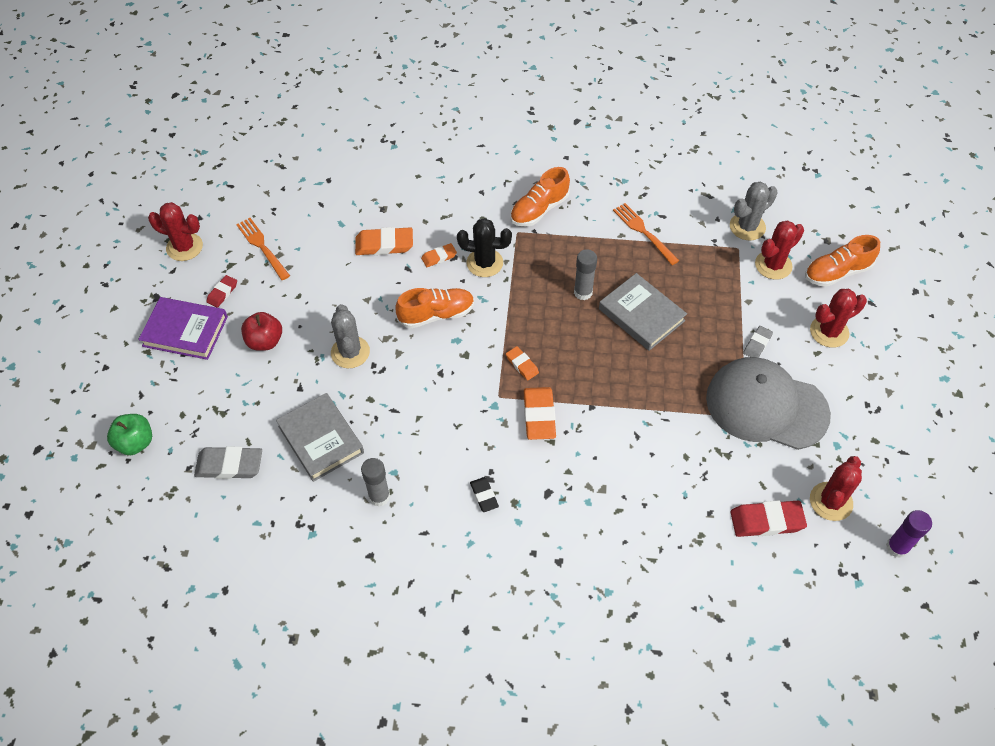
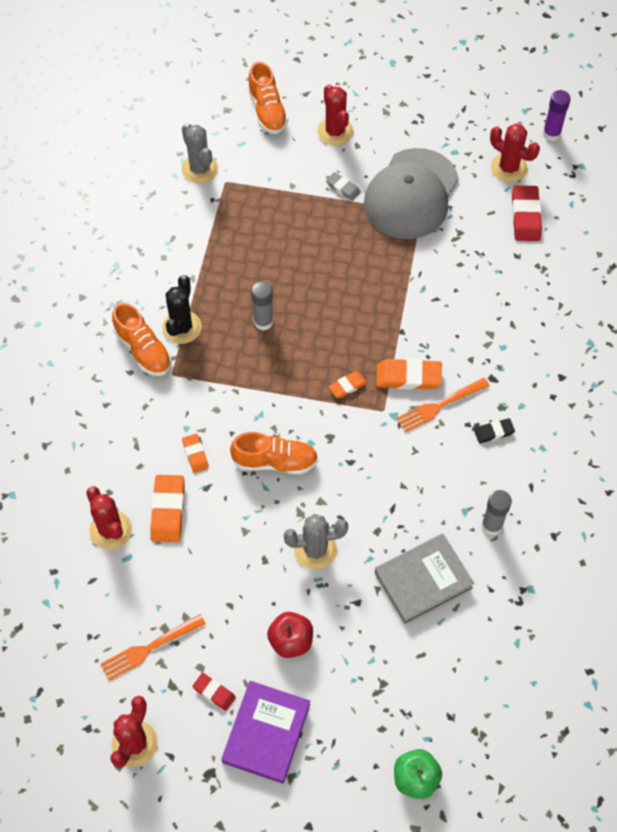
camera: 85 degrees left, 5 degrees up
grey eraser [194,446,262,479] -> none
orange shoe [395,288,475,328] -> orange shoe turned 105 degrees clockwise [230,432,318,475]
black cactus [457,218,512,277] -> black cactus moved to [162,275,202,344]
grey book [599,273,687,351] -> none
orange fork [613,203,679,265] -> orange fork moved to [396,378,490,433]
red cactus [755,220,804,280] -> red cactus moved to [86,486,132,550]

